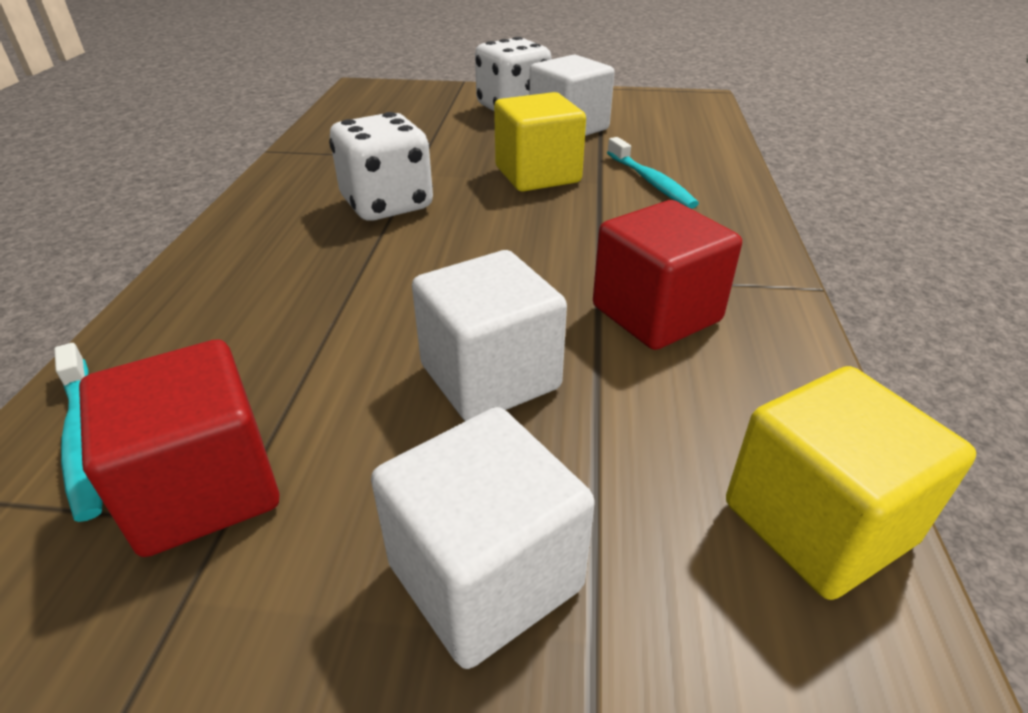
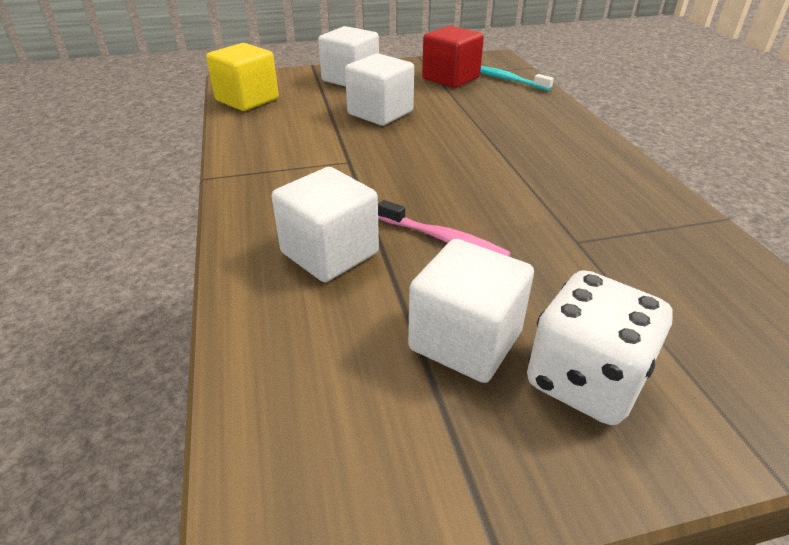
camera: 160 degrees right, 0 degrees up
white dice [329,112,433,221] -> none
yellow cube [494,92,586,192] -> pink toothbrush [378,200,511,256]
red cube [593,200,742,350] -> none
turquoise toothbrush [607,137,699,209] -> white cube [272,167,379,282]

